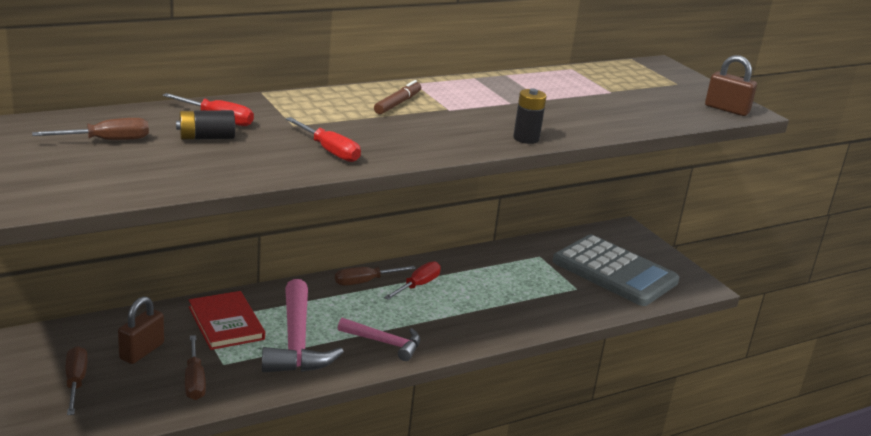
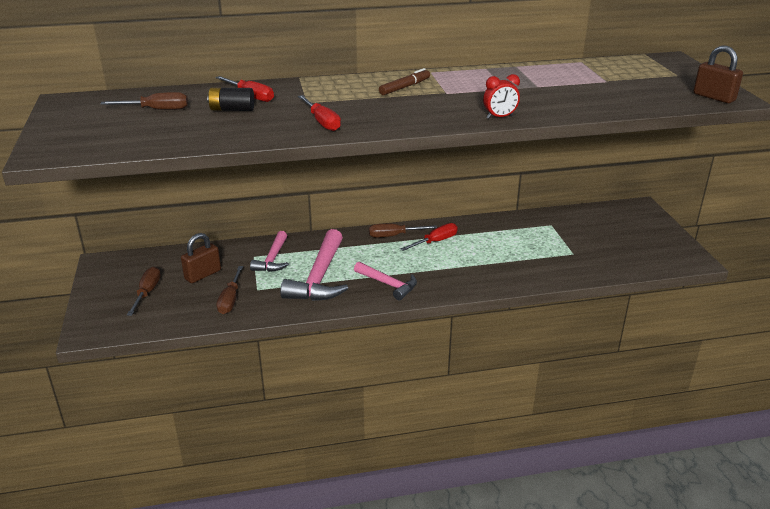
camera: 20 degrees right, 5 degrees up
red book [189,291,265,350] -> pink hammer [250,231,289,272]
black battery [513,89,547,144] -> red clock [483,74,520,119]
grey calculator [553,235,679,306] -> none

